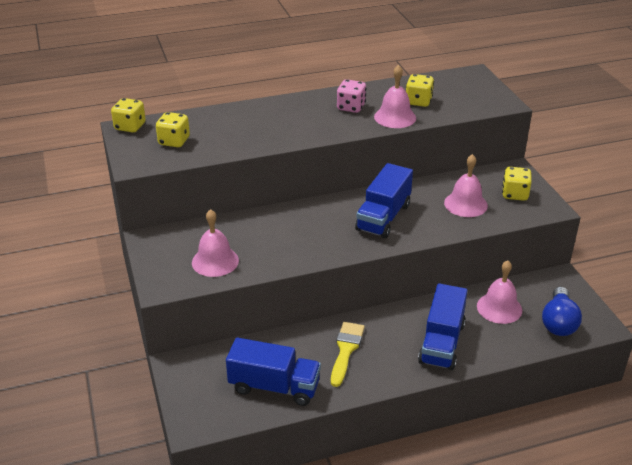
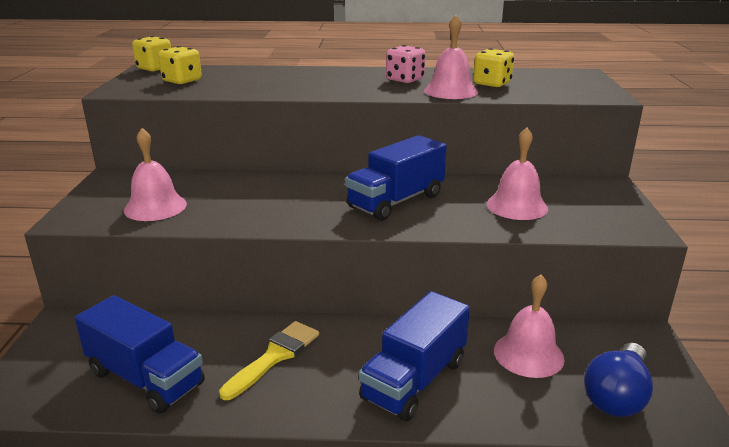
camera: 20 degrees right, 10 degrees down
yellow dice [502,167,532,201] -> none

